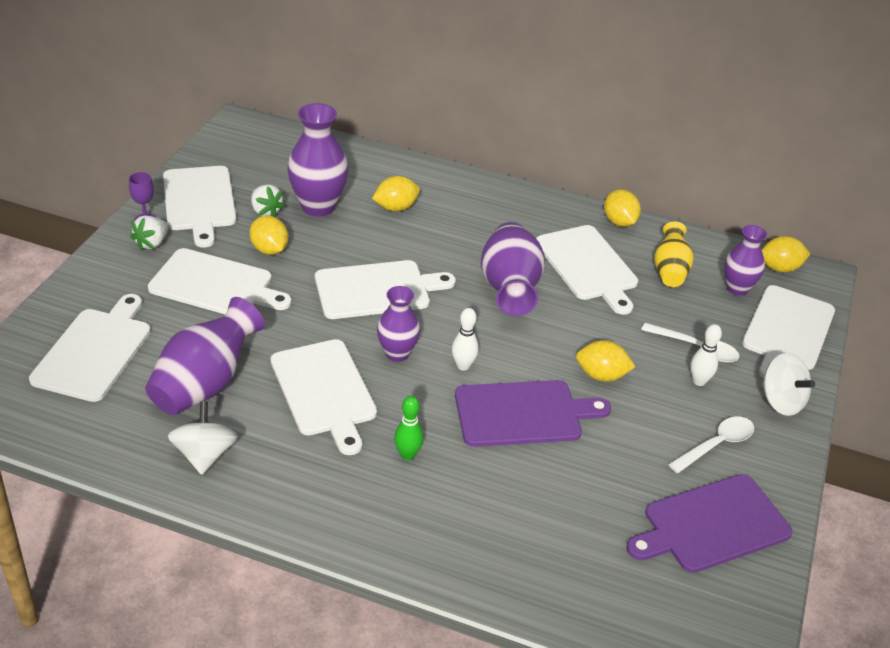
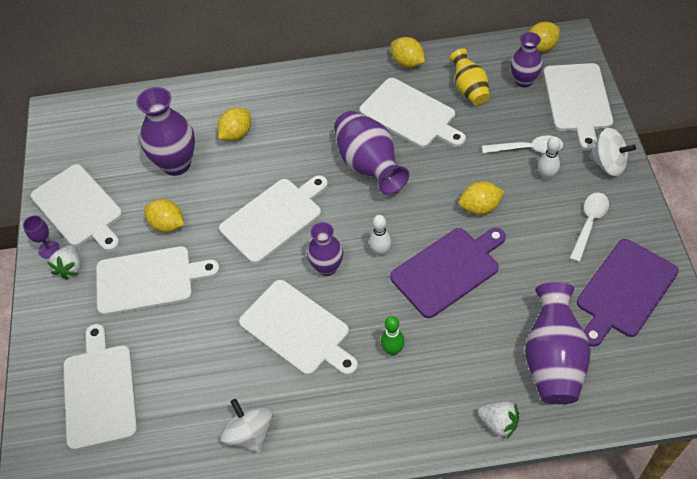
camera: 20 degrees left, 15 degrees up
purple vase [145,297,265,415] -> purple vase moved to [525,282,591,404]
white strawberry [251,184,285,217] -> white strawberry moved to [478,401,519,440]

